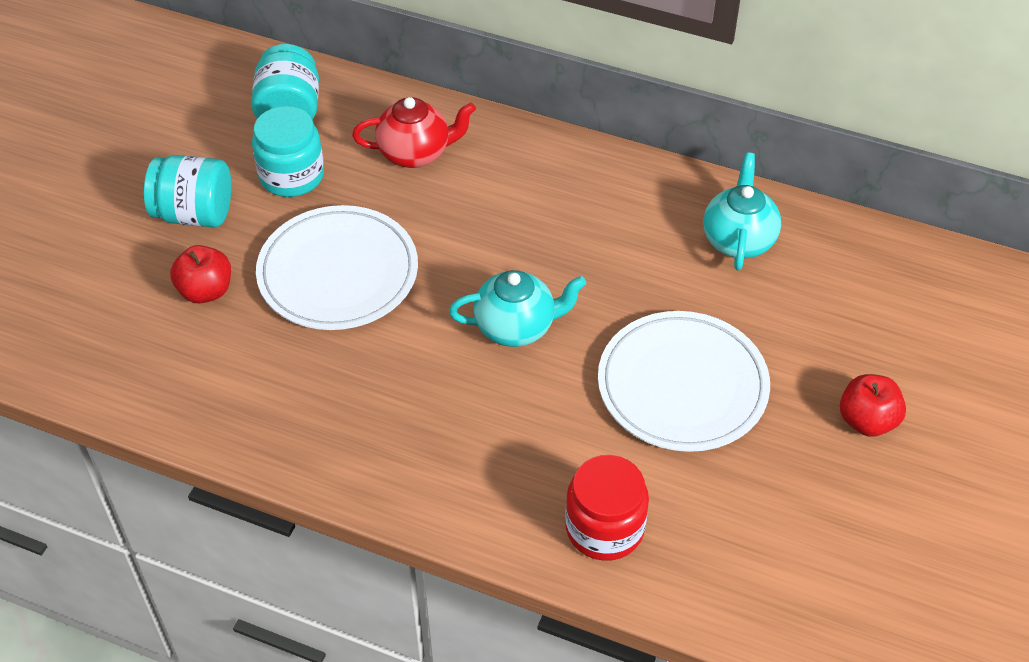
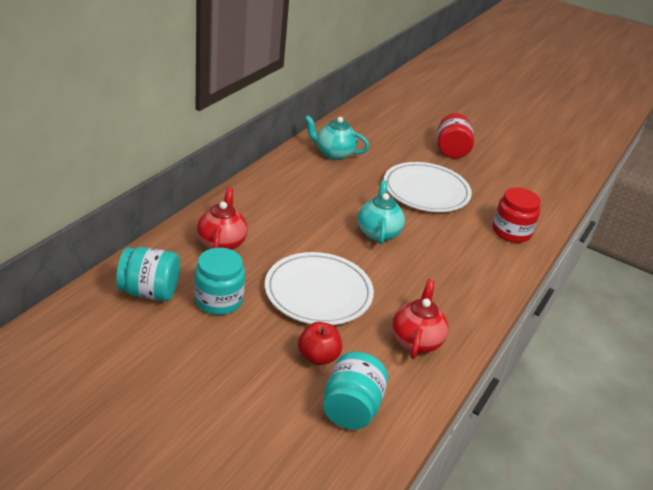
camera: 85 degrees left, 15 degrees down
turquoise jar [144,155,231,228] -> turquoise jar moved to [323,352,388,430]
red apple [840,374,906,437] -> red jar [437,113,474,158]
none -> red teapot [392,279,448,359]

